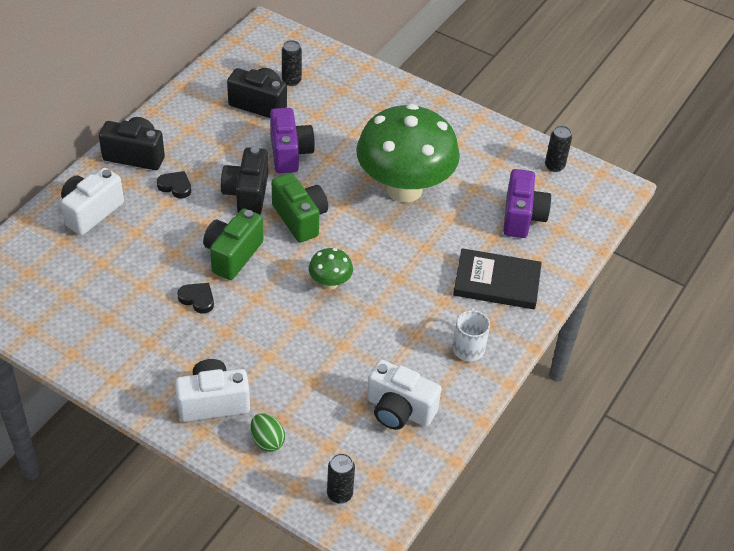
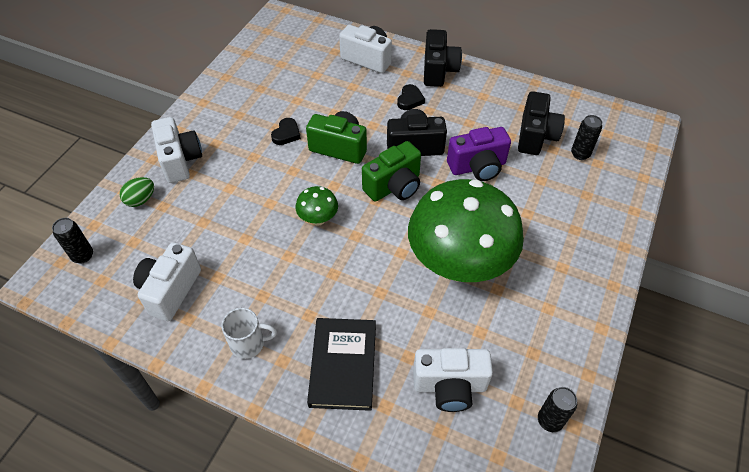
camera: 85 degrees right, 5 degrees up
purple camera [503,169,551,238] -> white camera [413,348,493,412]

